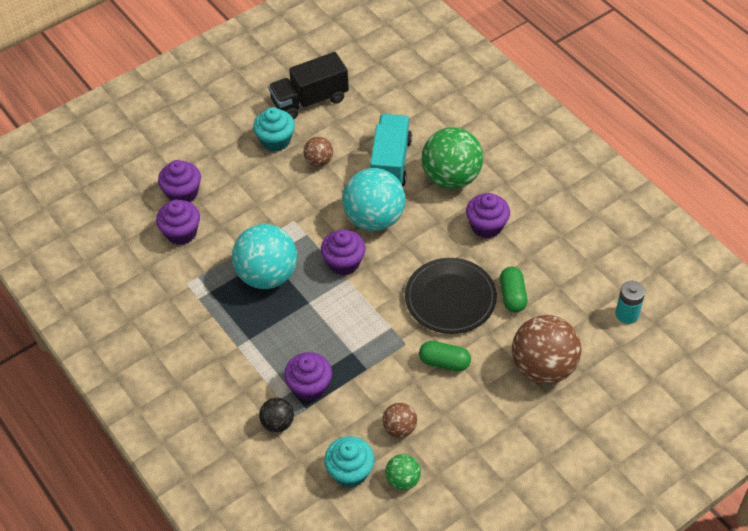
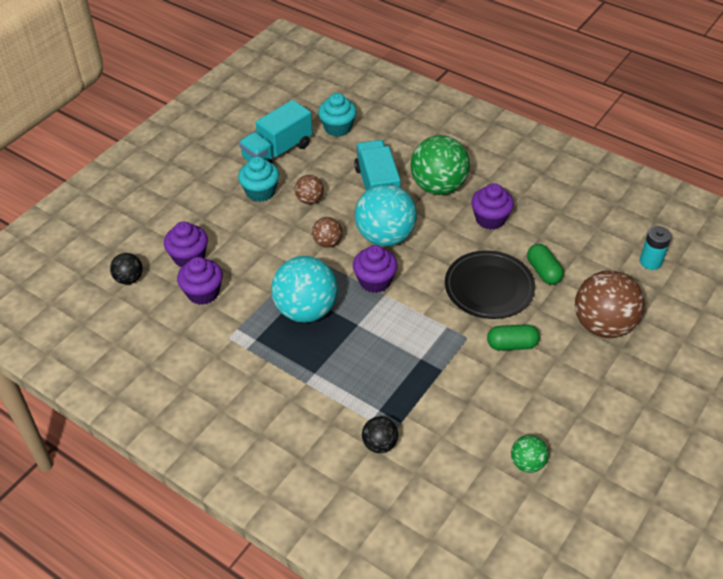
camera: 20 degrees left, 5 degrees down
black truck [268,52,349,119] -> turquoise truck [239,100,312,164]
purple cupcake [284,352,332,401] -> none
turquoise cupcake [324,436,374,488] -> turquoise cupcake moved to [318,93,357,137]
brown ball [382,403,417,438] -> brown ball moved to [312,217,342,248]
none -> black ball [110,253,142,284]

